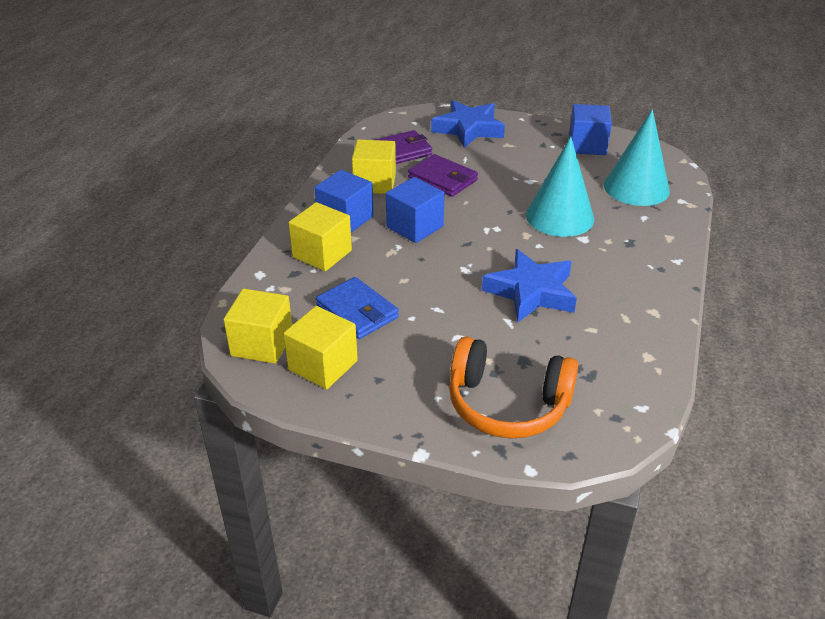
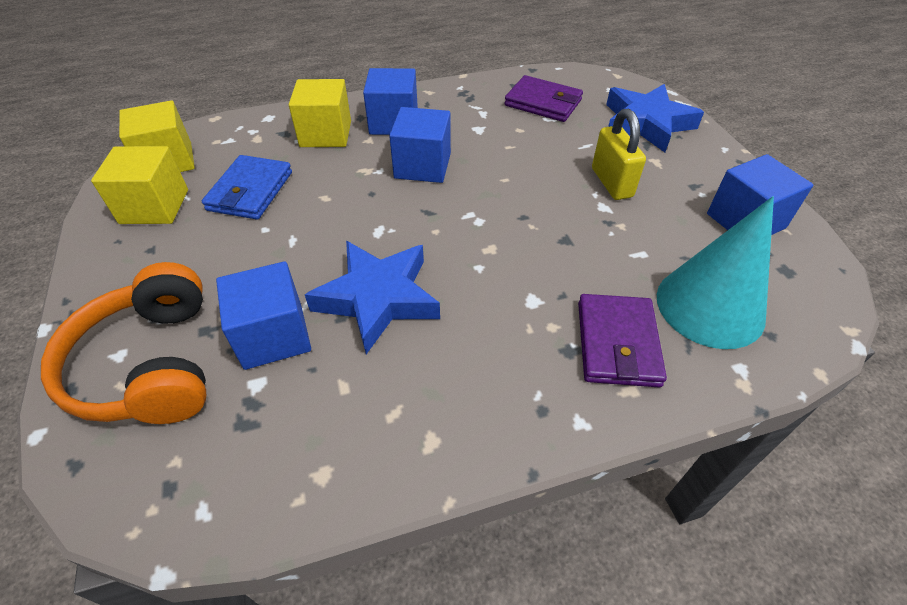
camera: 55 degrees right, 10 degrees up
yellow cube [352,140,396,194] -> none
purple wallet [408,154,478,197] -> purple wallet moved to [578,294,667,387]
turquoise cone [526,136,594,237] -> none
none -> blue cube [216,261,311,370]
none -> yellow padlock [592,109,646,200]

